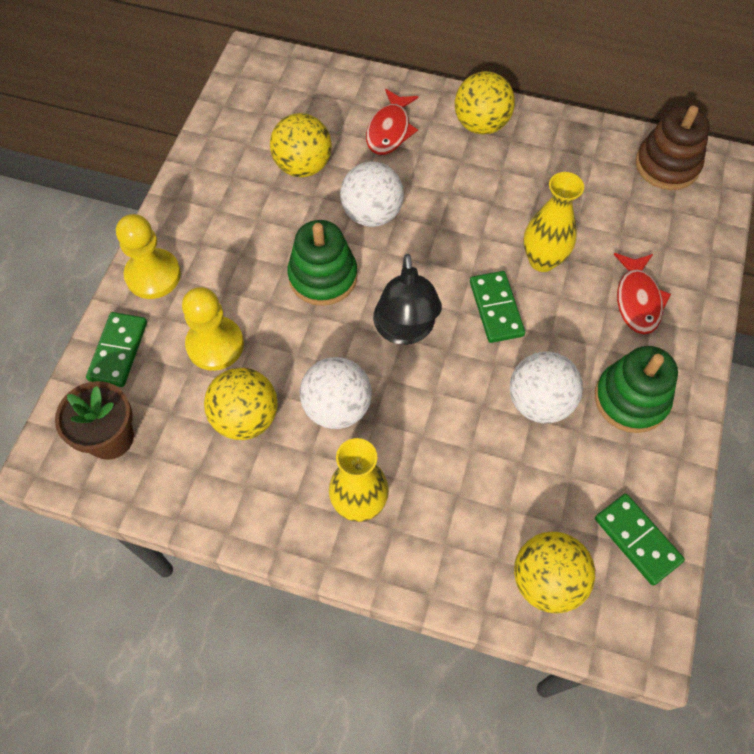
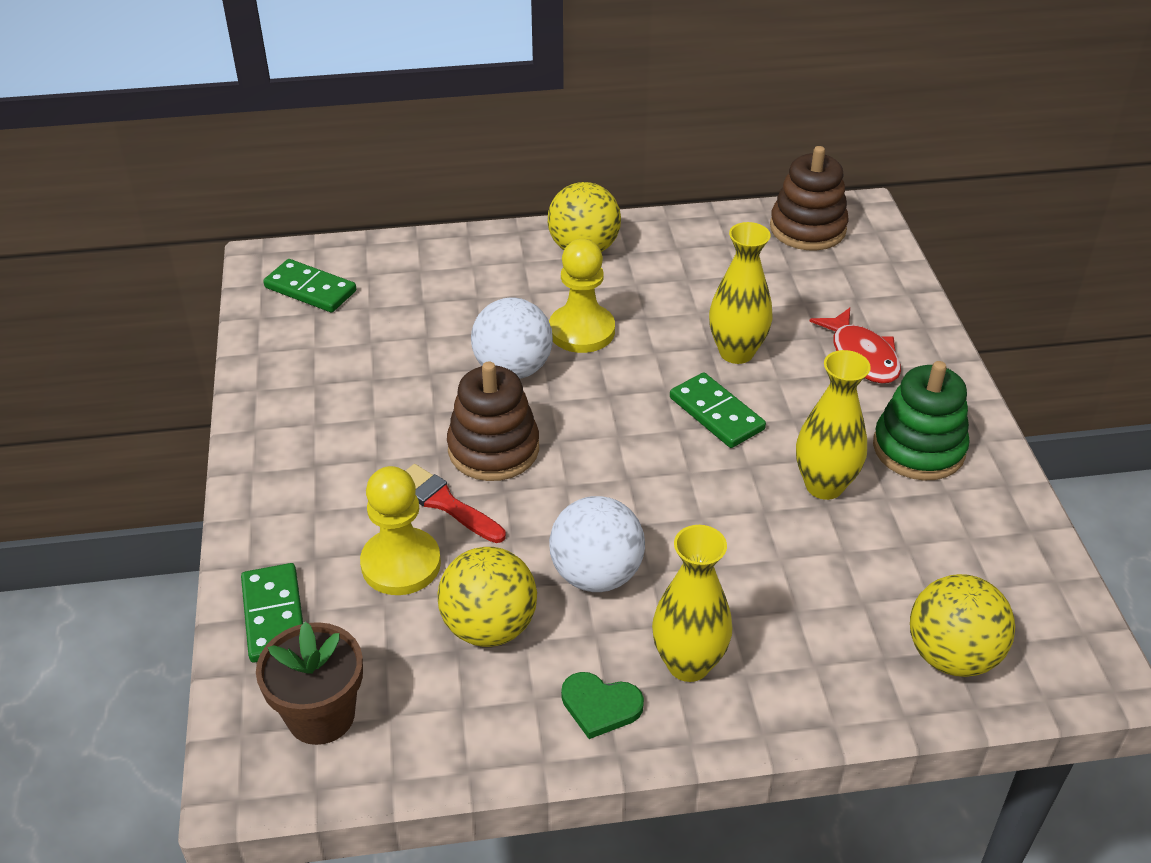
camera: 25 degrees left, 20 degrees down
yellow pawn [116,214,181,299] -> yellow pawn moved to [549,239,615,353]
yellow ball [270,113,332,177] -> none
green stacking toy [287,220,358,306] -> brown stacking toy [447,361,539,481]
red fish [366,89,419,155] -> none
black lamp [373,254,442,345] -> none
white ball [510,352,583,423] -> yellow vase [796,350,871,500]
green domino [595,494,685,586] -> green domino moved to [263,259,356,312]
none -> red brush [405,464,506,543]
none -> green heart [561,672,644,739]

